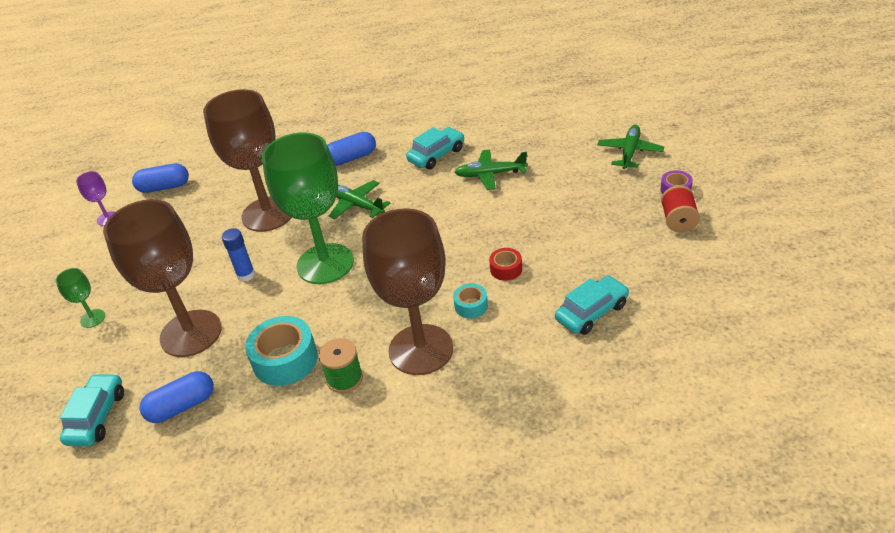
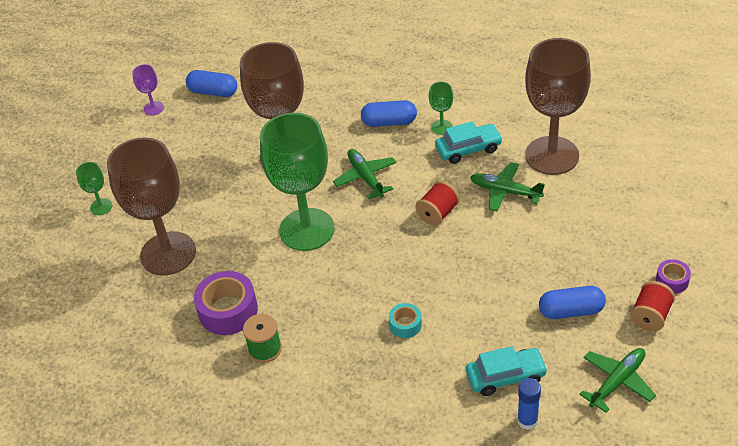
camera: 25 degrees right, 5 degrees up
turquoise car [60,373,124,446] -> none
blue capsule [140,371,214,423] -> blue capsule moved to [539,286,606,319]
blue glue stick [222,228,255,282] -> blue glue stick moved to [517,378,541,430]
turquoise tape [245,316,318,386] -> purple tape [194,271,258,335]
brown goblet [362,208,453,375] -> brown goblet moved to [525,38,591,175]
red tape [489,248,522,281] -> none
green plane [597,125,664,169] -> green plane moved to [579,348,656,413]
none -> red spool [415,181,460,225]
none -> green goblet [429,82,453,135]

